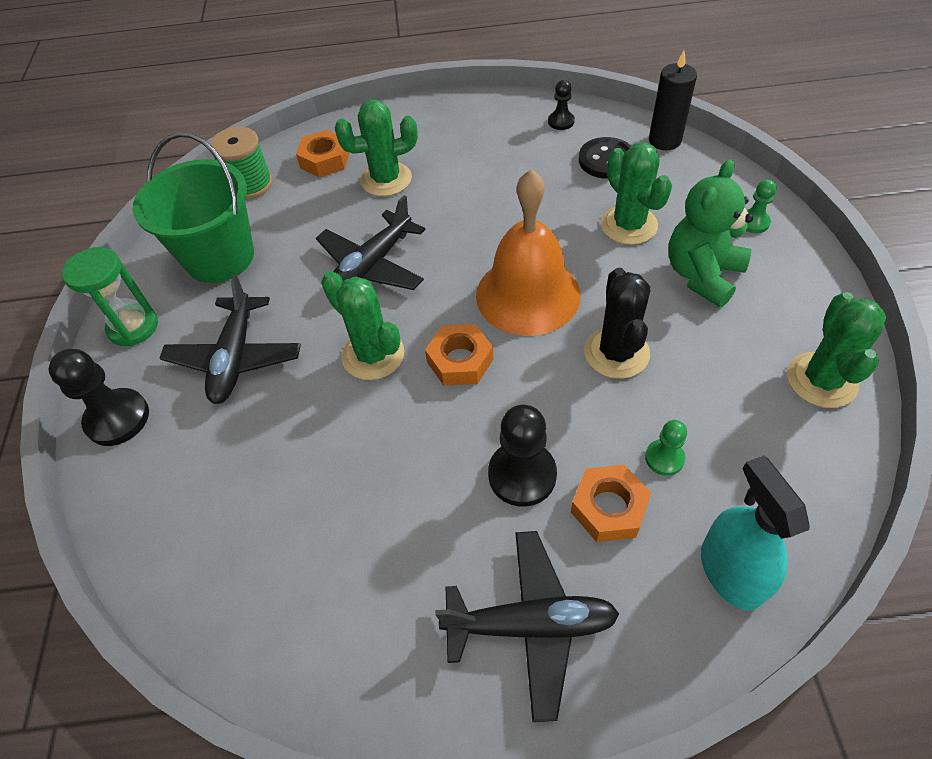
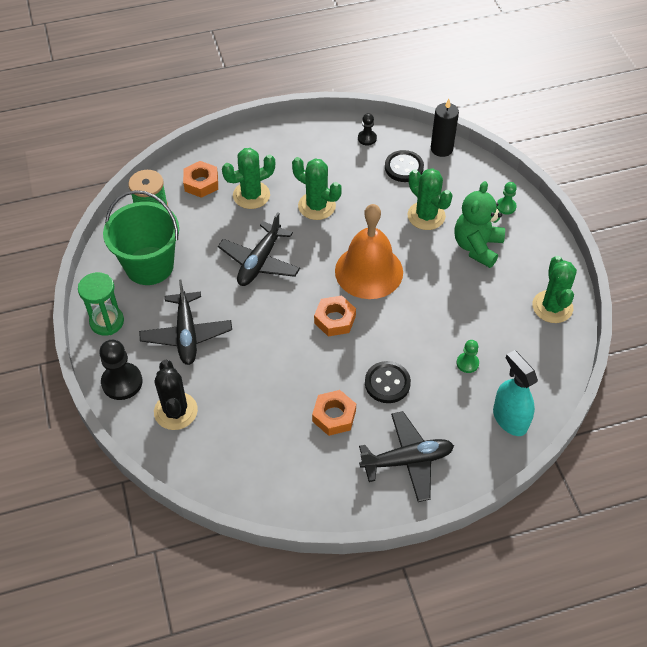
camera: 15 degrees left, 0 degrees up
green cactus [321,271,405,380] -> green cactus moved to [292,157,342,220]
black pawn [488,405,557,507] -> black button [365,361,411,403]
orange nut [571,465,652,542] -> orange nut moved to [312,390,356,436]
black cactus [584,268,650,379] -> black cactus moved to [154,360,198,430]

